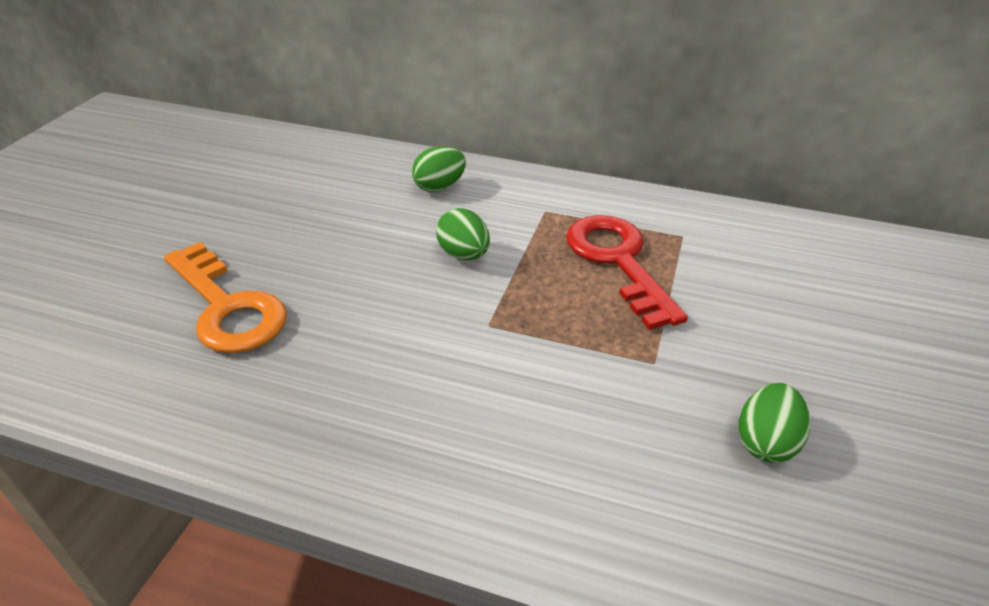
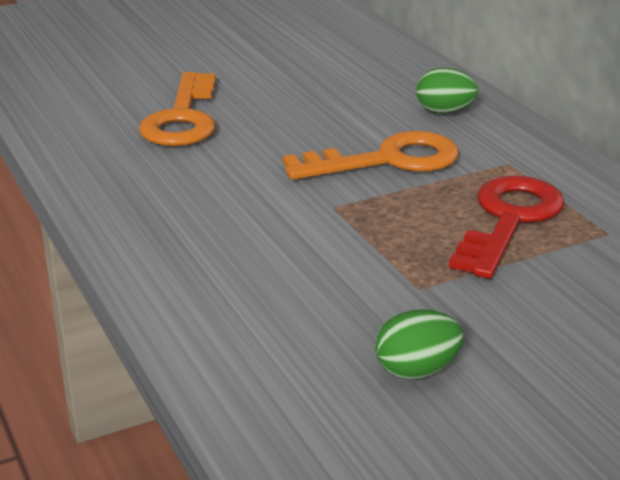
camera: 45 degrees right, 10 degrees down
green egg [436,208,490,260] -> orange key [282,131,459,180]

